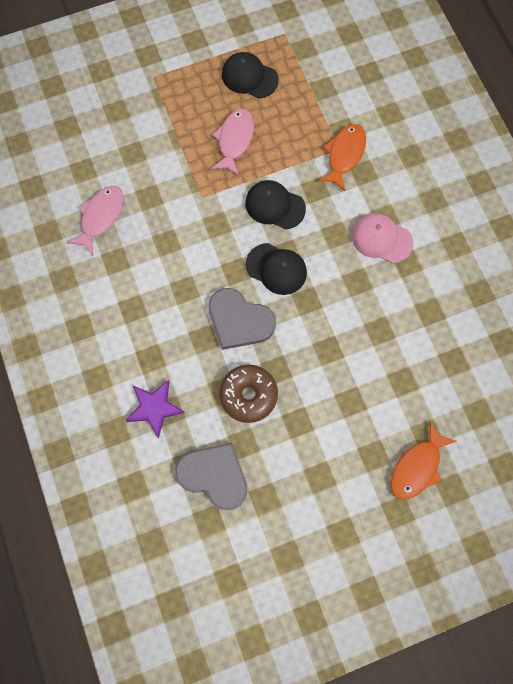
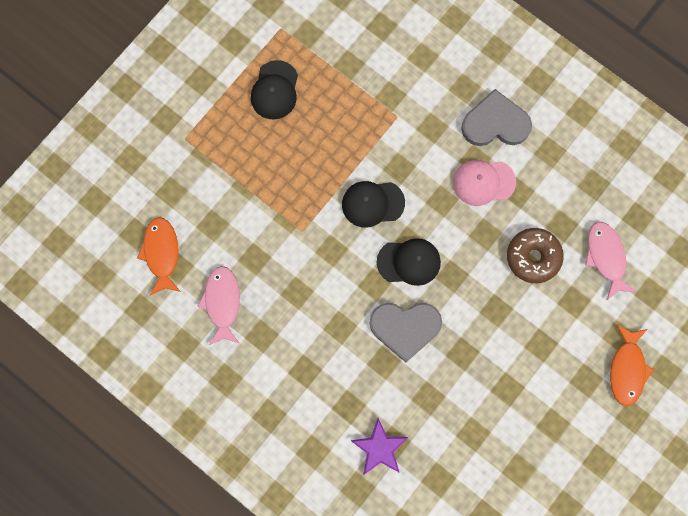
camera: 30 degrees left, 5 degrees up
grey heart [175,443,248,510] -> grey heart moved to [461,89,532,146]
pink fish [211,109,254,176] -> pink fish moved to [585,222,636,300]
brown donut [219,365,278,423] -> brown donut moved to [507,228,564,283]
black cap [222,52,279,99] -> black cap turned 75 degrees counterclockwise [251,60,298,120]
orange fish [318,124,366,191] -> orange fish moved to [137,217,181,296]

